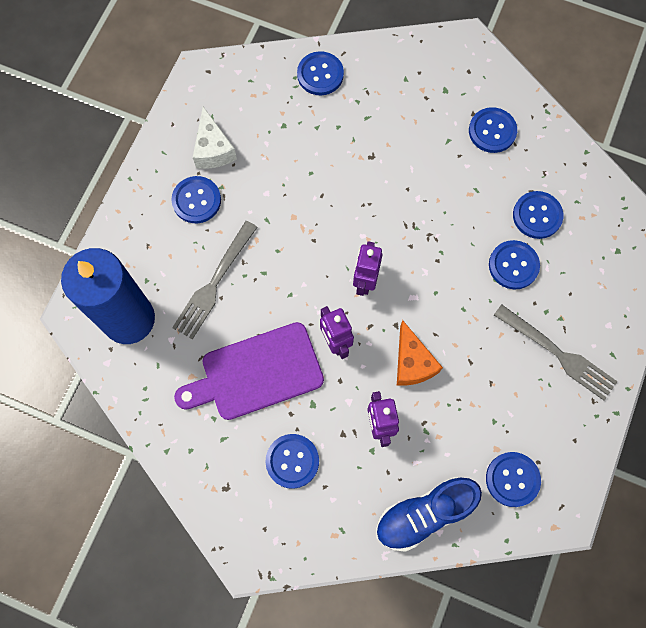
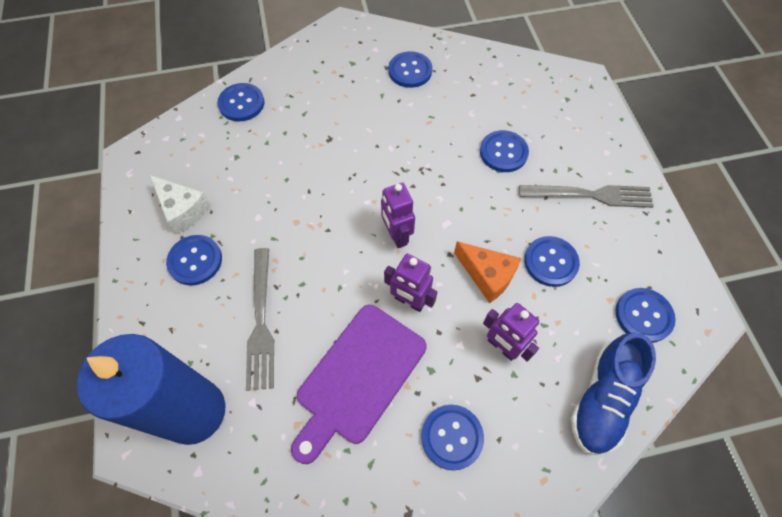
camera: 35 degrees left, 10 degrees down
blue button [513,191,563,239] -> blue button moved to [524,236,580,287]

